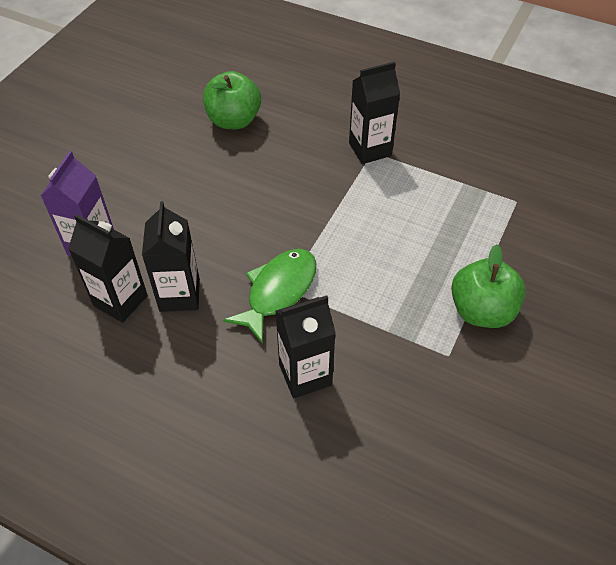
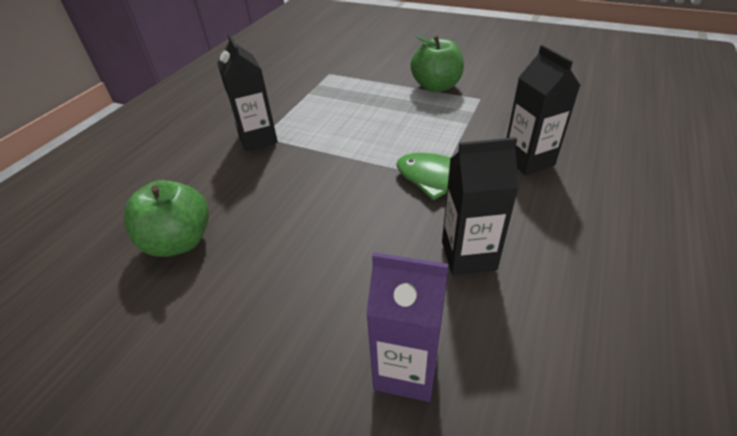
camera: 90 degrees left, 10 degrees down
black carton [68,214,148,323] -> none

